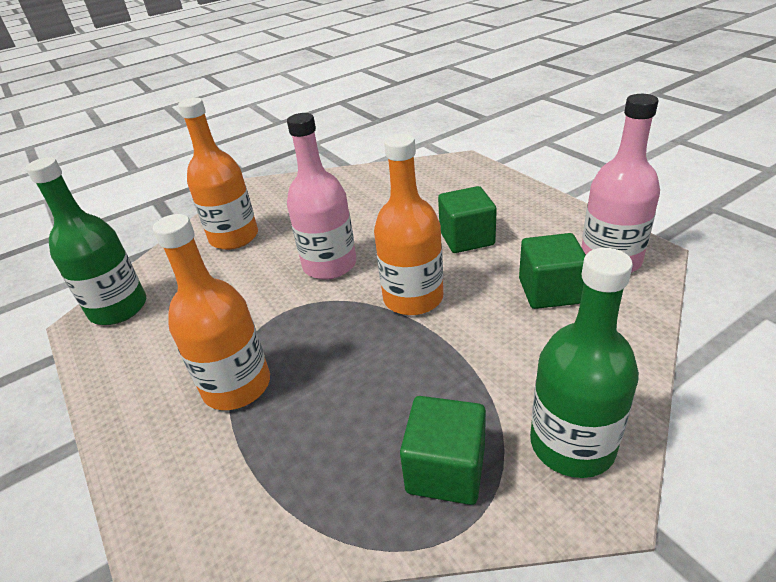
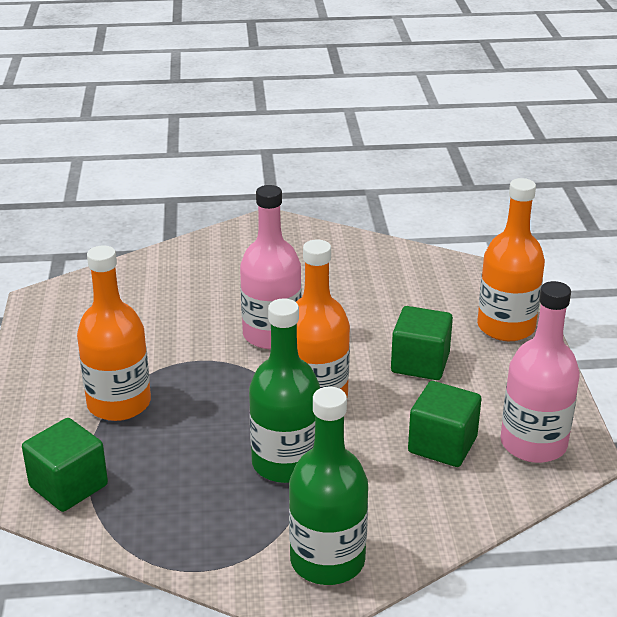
camera: 25 degrees right, 5 degrees down
green bottle [26,157,146,325] -> green bottle moved to [249,298,320,483]
orange bottle [178,98,258,250] -> orange bottle moved to [477,178,545,341]
green cube [400,396,486,505] -> green cube moved to [22,418,108,512]

